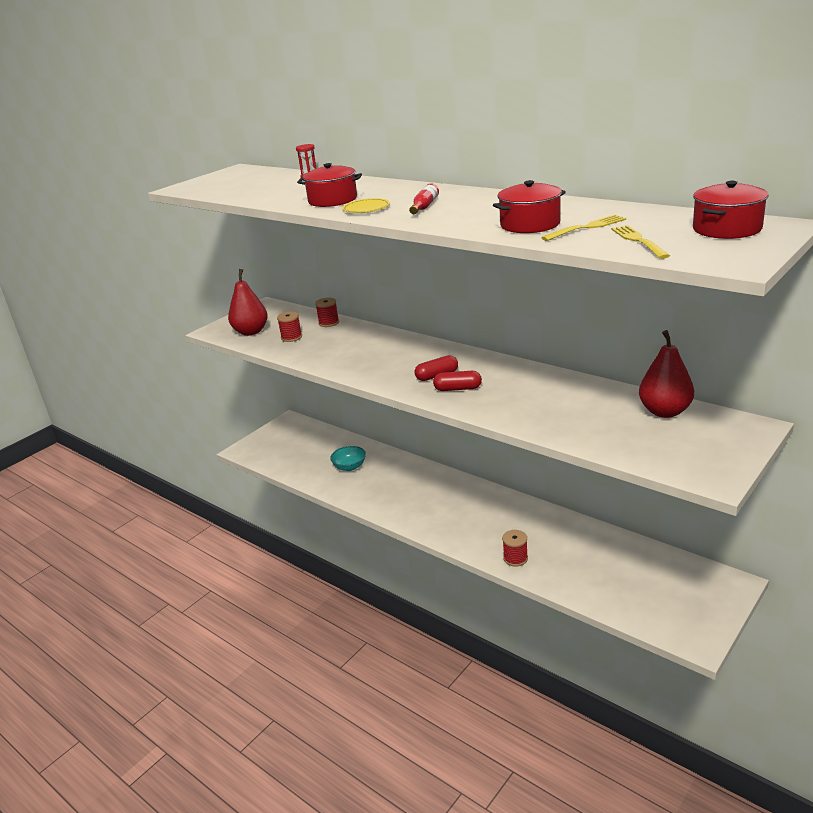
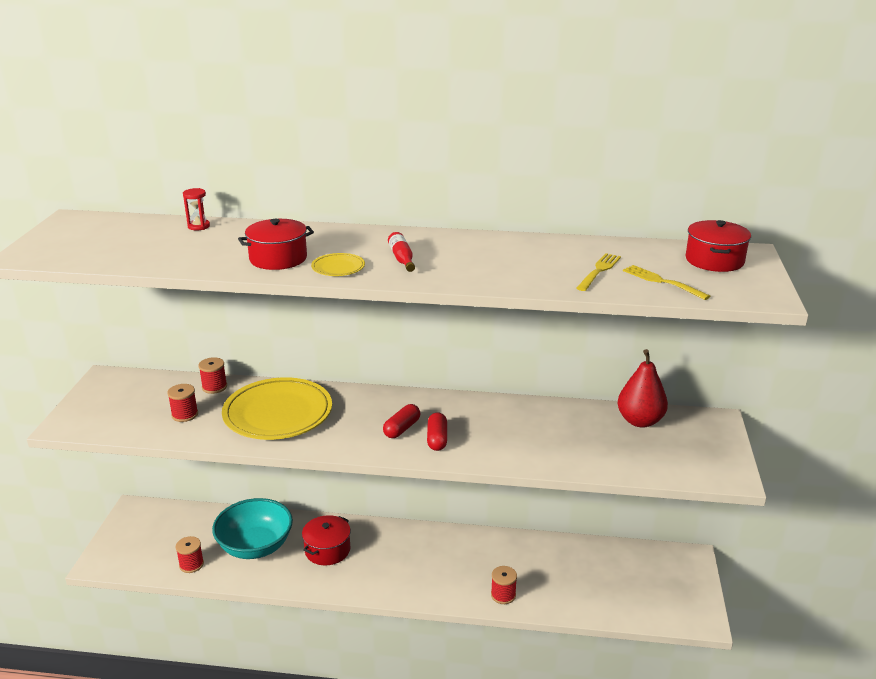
camera: 35 degrees left, 0 degrees up
red pear [228,269,268,336] -> none
turquoise bowl [330,446,366,471] -> turquoise bowl [212,498,293,559], size x1.86
red capsule [433,371,482,391] -> red capsule turned 60 degrees counterclockwise [427,412,447,451]
red pot [493,180,566,233] -> red pot moved to [302,515,351,565]
none -> red spool [176,536,204,573]
none -> yellow plate [222,377,332,440]

